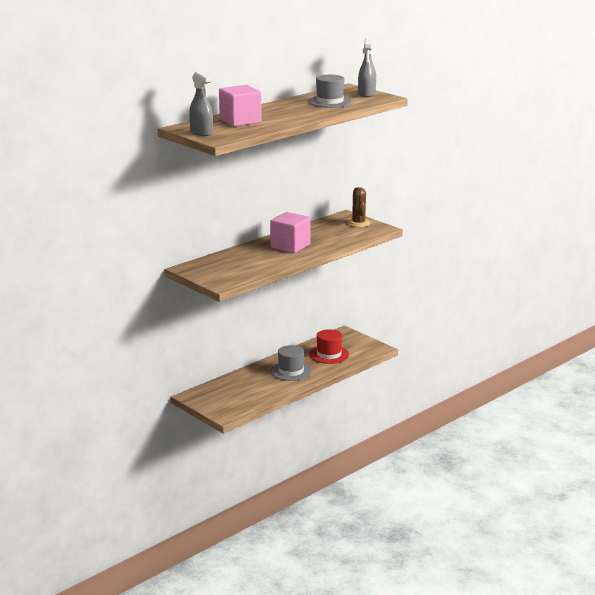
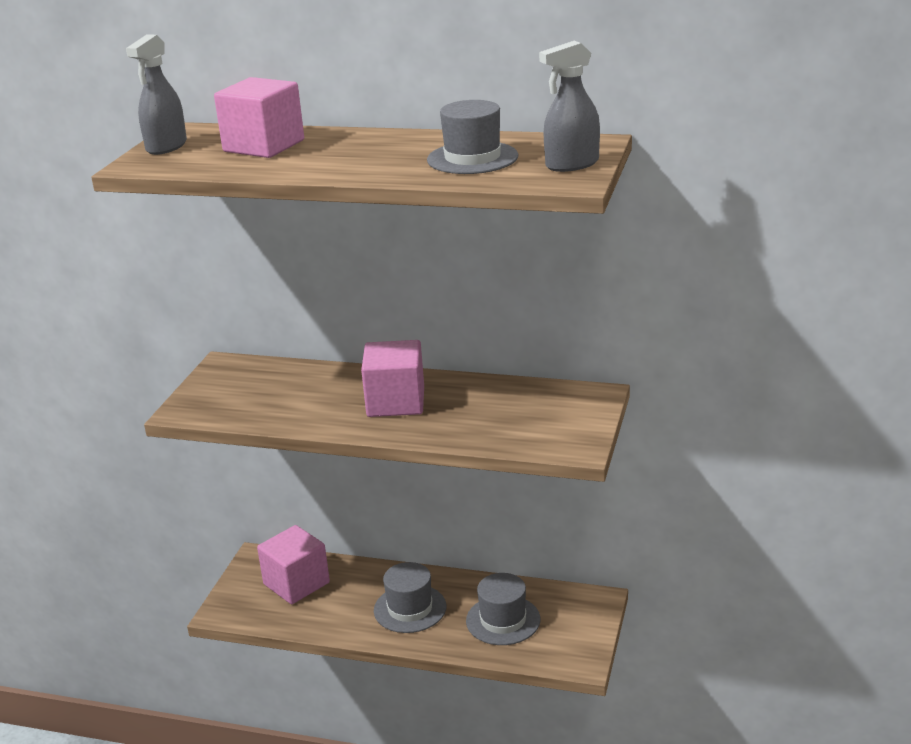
camera: 60 degrees right, 5 degrees up
red hat [309,329,349,364] -> grey hat [466,573,540,645]
brown cactus [347,187,370,227] -> none
none -> pink cube [257,525,330,604]

